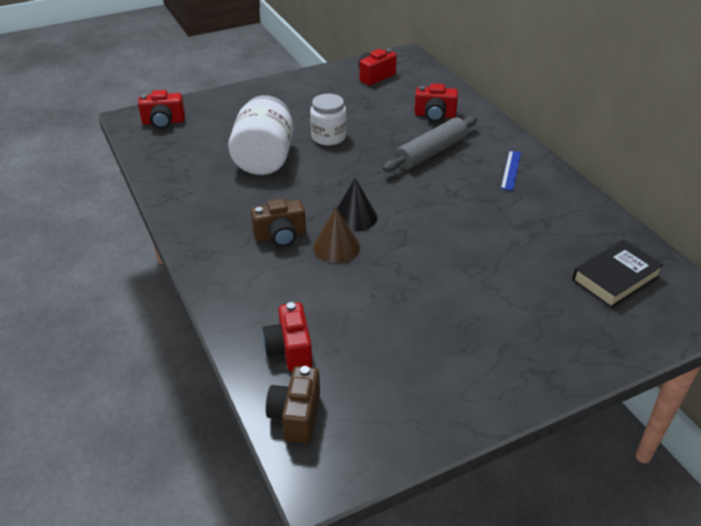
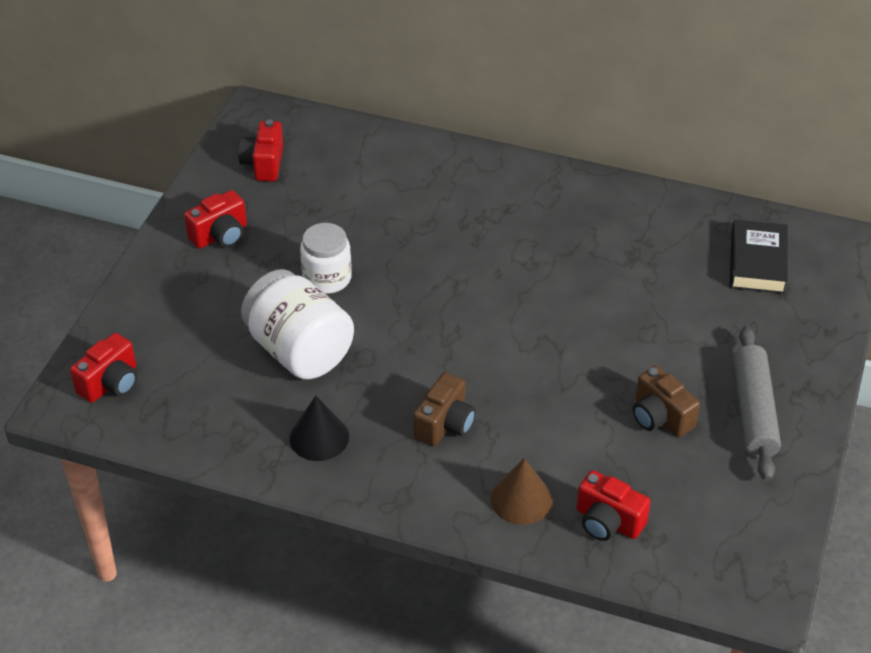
camera: 45 degrees left, 5 degrees up
brown camera [266,366,320,443] -> brown camera moved to [633,366,700,437]
brown cone [313,207,360,263] -> brown cone moved to [490,458,553,525]
black cone [337,178,377,232] -> black cone moved to [289,396,349,461]
grey rolling pin [383,116,477,172] -> grey rolling pin moved to [733,326,781,481]
red camera [414,83,458,122] -> red camera moved to [184,190,247,248]
blue ruler [501,151,521,191] -> none

